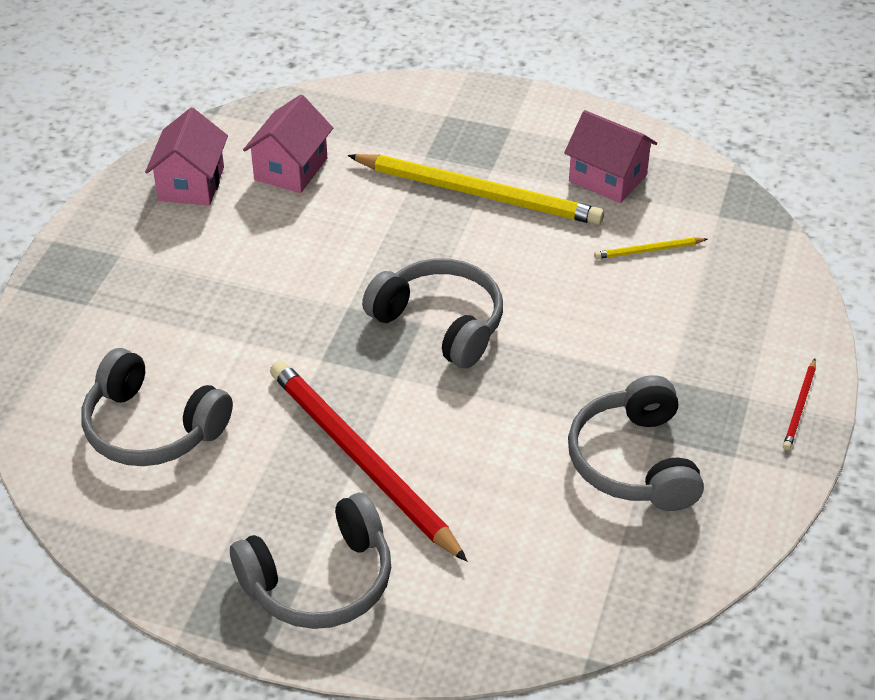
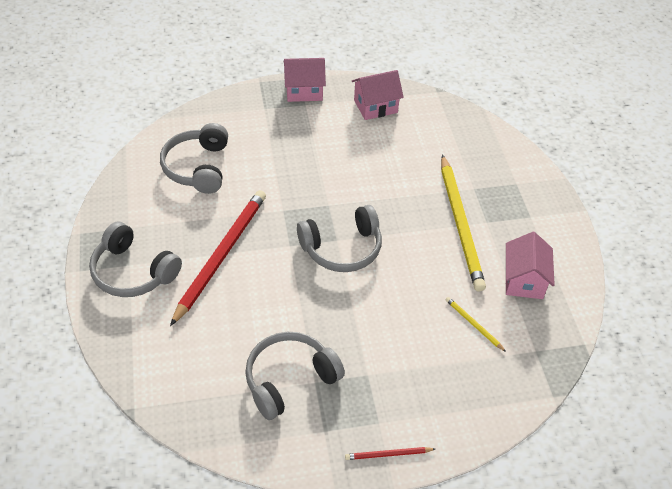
camera: 60 degrees right, 5 degrees up
pink house [243,94,333,193] -> pink house moved to [284,58,326,102]
grey headphones [362,258,503,368] -> grey headphones turned 60 degrees clockwise [297,205,382,272]

